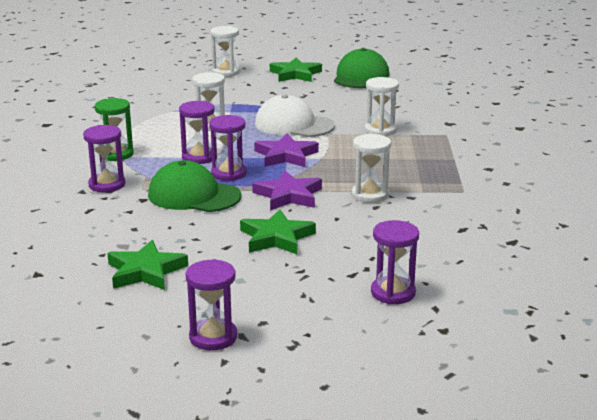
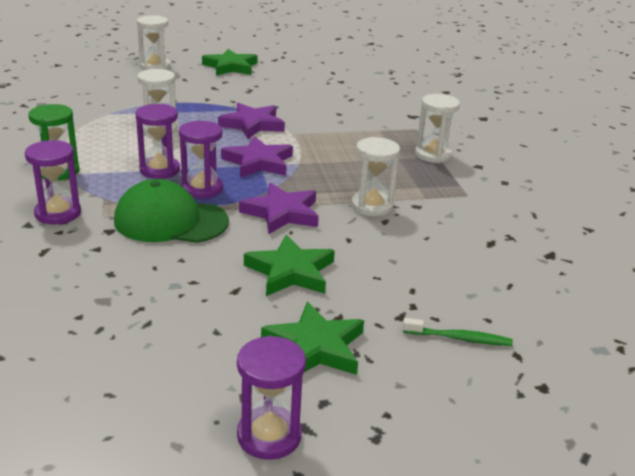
camera: 15 degrees left, 5 degrees up
green star [107,240,188,290] -> green star moved to [261,301,364,375]
white cap [255,94,335,137] -> purple star [218,103,285,139]
green cap [334,48,389,88] -> none
white hourglass [365,77,399,136] -> white hourglass moved to [415,94,460,163]
purple hourglass [371,220,419,304] -> green toothbrush [403,318,513,346]

